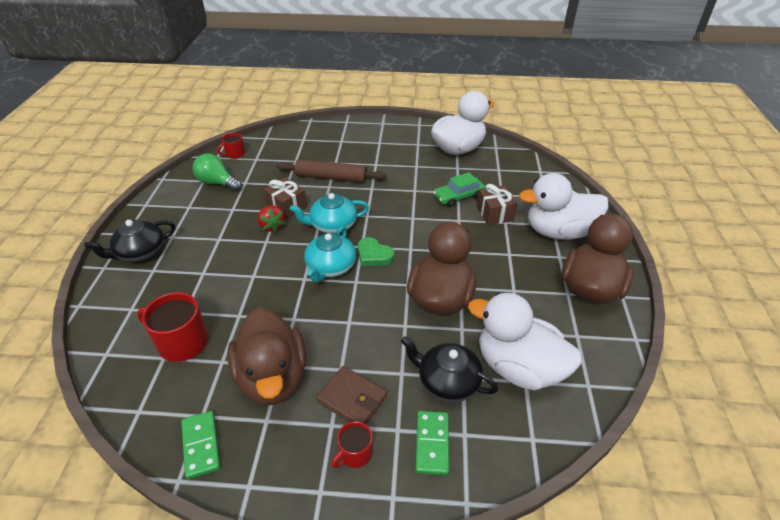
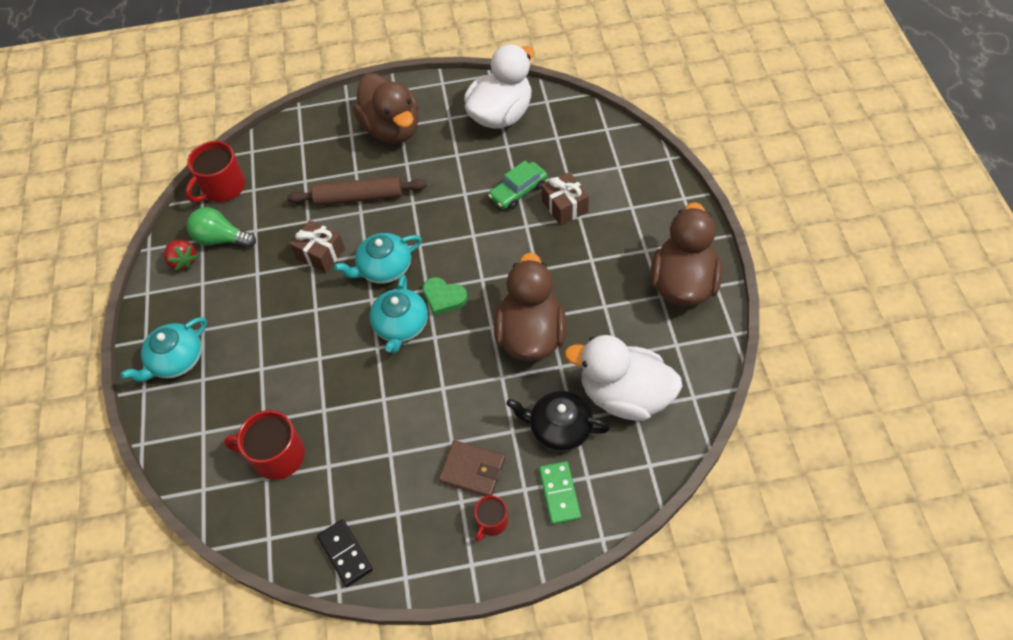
camera: 10 degrees left, 15 degrees up
black teapot [84,219,175,262] -> turquoise teapot [121,317,207,382]
green domino [181,411,220,479] -> black domino [317,519,373,587]
red mug [217,133,245,159] -> red mug [185,141,245,202], size x1.78
brown duck [227,307,307,405] -> brown duck moved to [353,73,419,143]
red strawberry [258,205,286,233] -> red strawberry moved to [164,240,198,271]
white duck [519,173,609,240] -> none

